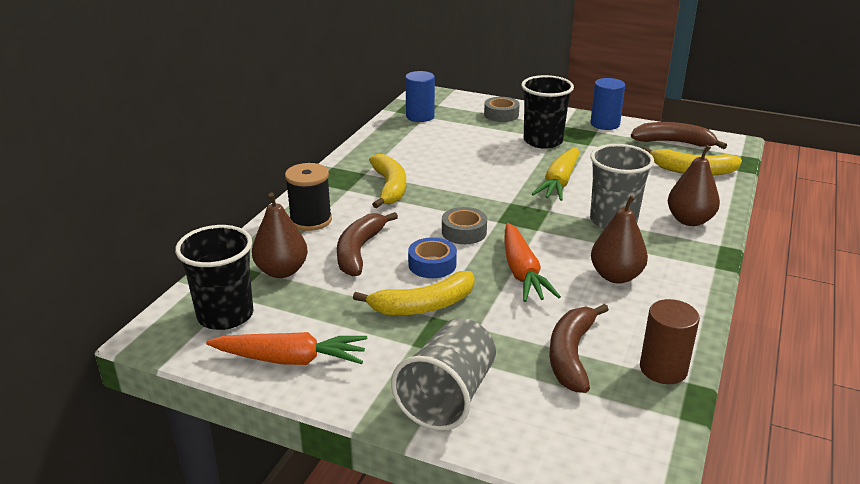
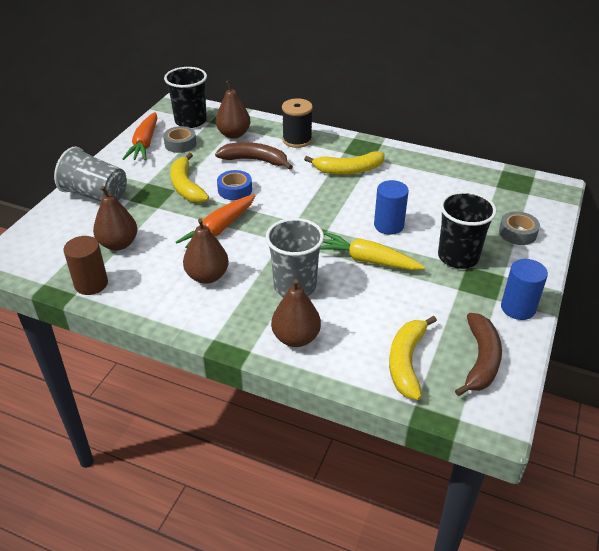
camera: 90 degrees right, 10 degrees up
blue cylinder [405,71,435,122] -> blue cylinder moved to [374,180,409,235]
grey tape [442,207,487,244] -> grey tape moved to [163,126,196,153]
orange carrot [505,223,561,302] -> orange carrot turned 45 degrees counterclockwise [176,195,255,248]
brown banana [549,304,609,393] -> brown pear [93,186,137,250]

